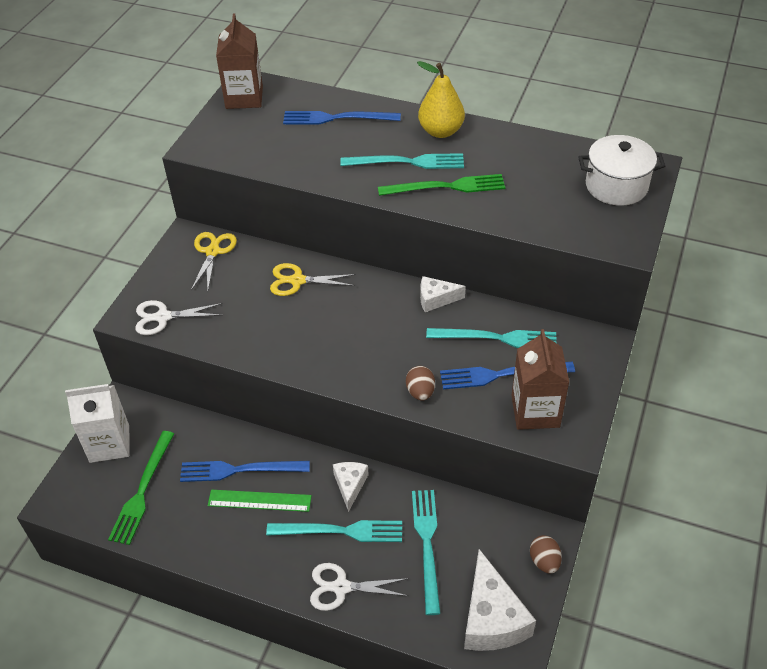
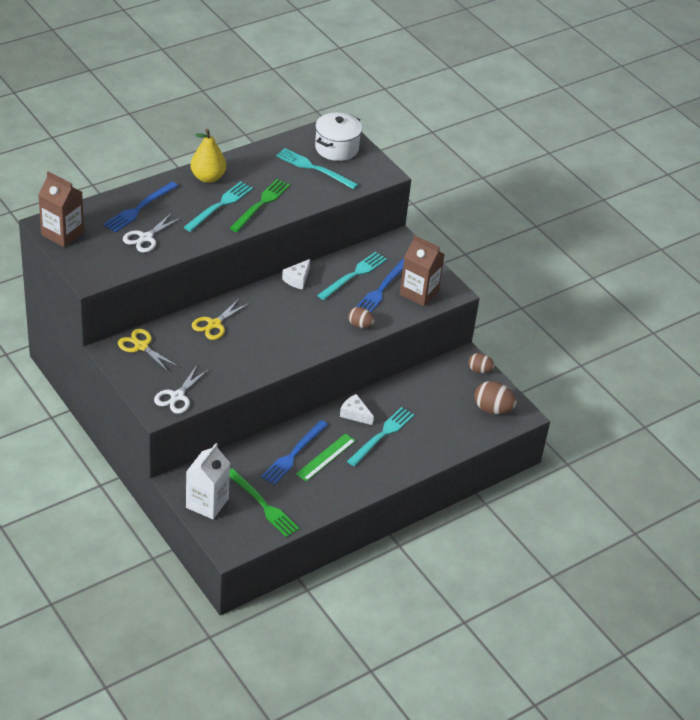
camera: 60 degrees left, 5 degrees down
white scissors [310,563,409,611] -> white scissors moved to [123,213,182,253]
turquoise fork [412,490,441,615] -> turquoise fork moved to [276,148,358,189]
white cheese [464,549,536,651] -> brown egg [474,381,517,414]

